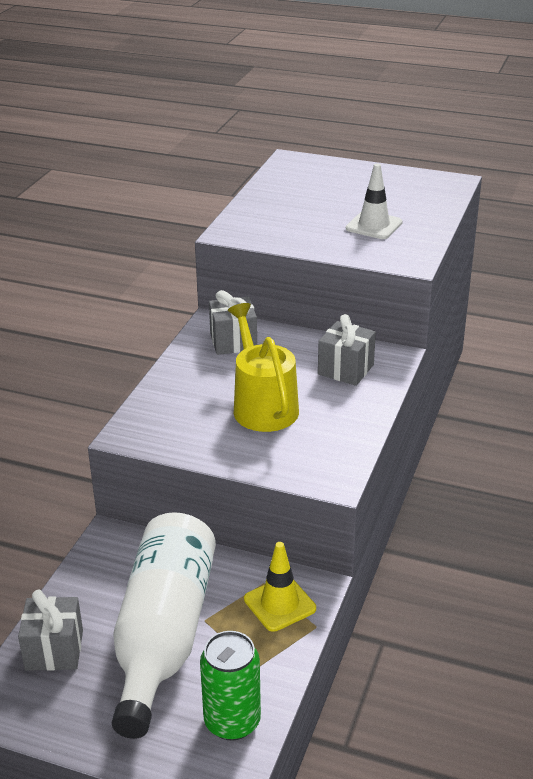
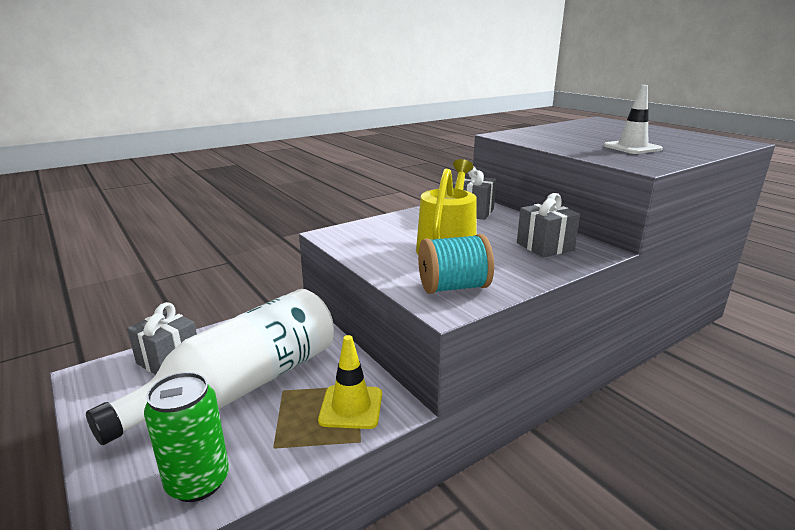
camera: 35 degrees right, 10 degrees down
none -> turquoise spool [418,234,494,294]

